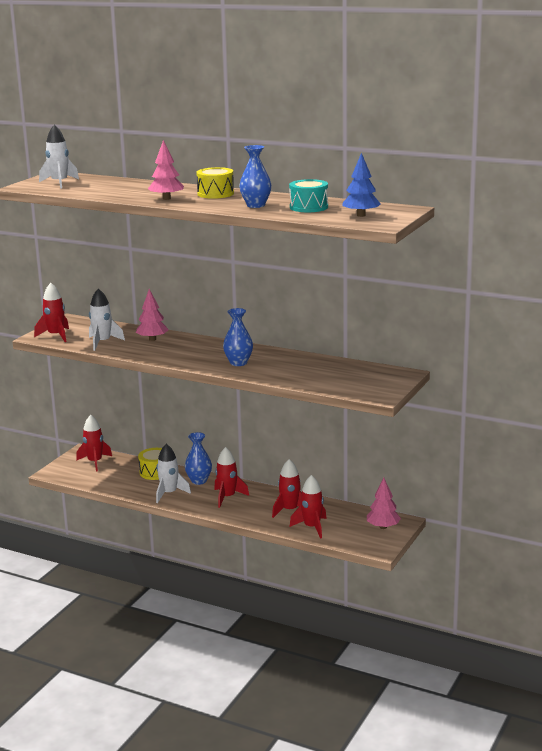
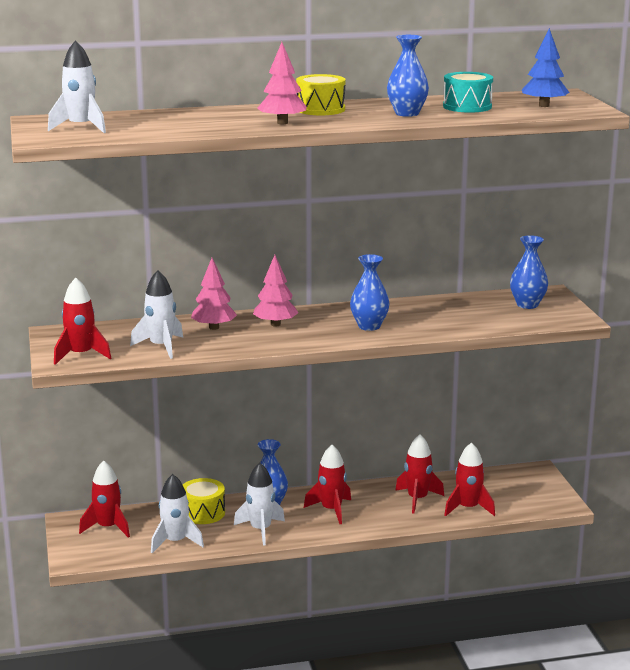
camera: 40 degrees left, 0 degrees up
pink tree [367,478,401,529] -> pink tree moved to [253,255,299,327]
none -> white rocket [151,474,204,553]
none -> blue vase [510,235,548,309]

